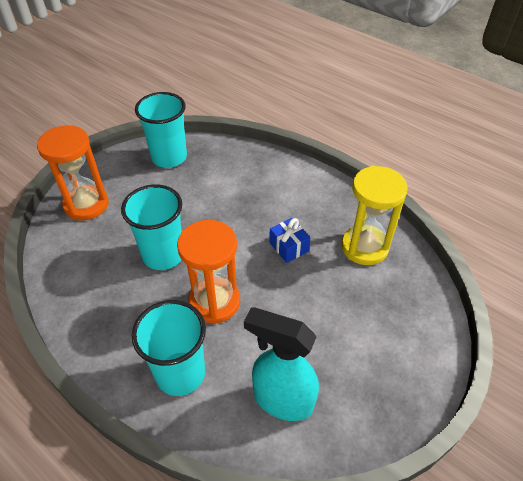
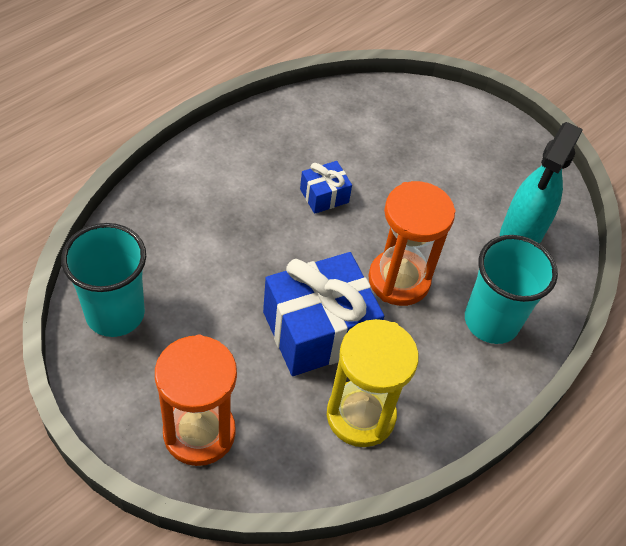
camera: 90 degrees left, 5 degrees up
turquoise cup [121,184,182,270] -> blue gift [263,252,384,376]
yellow hourglass [341,166,408,265] -> yellow hourglass moved to [327,319,419,447]

